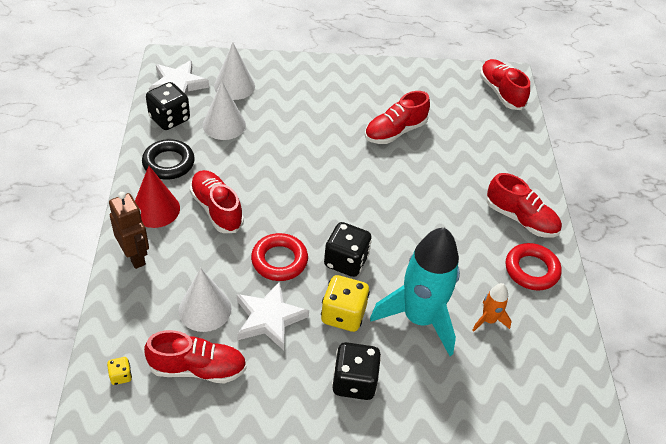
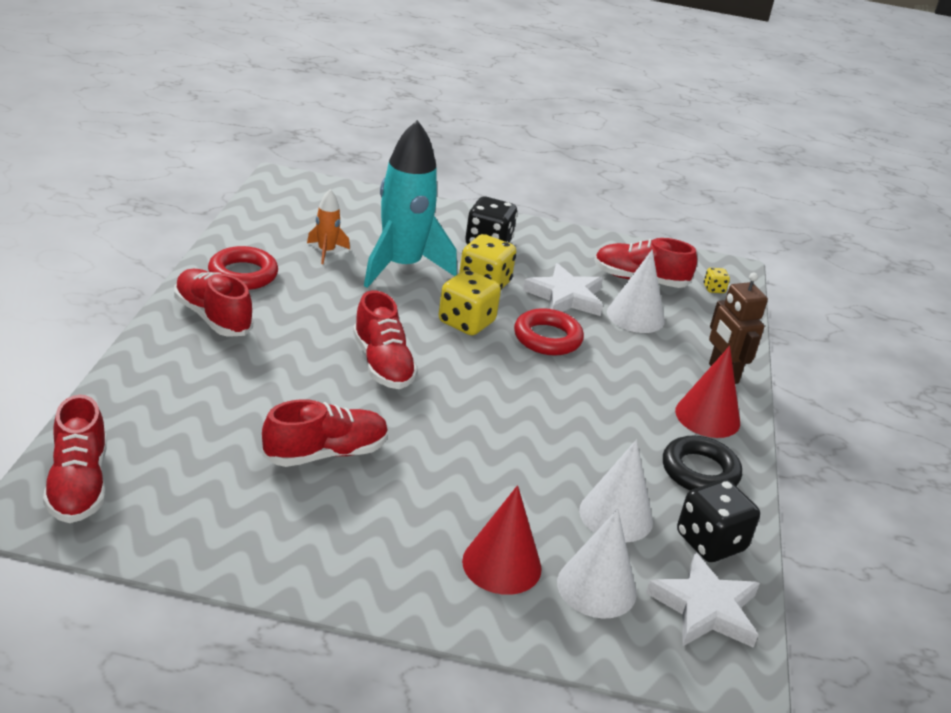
camera: 170 degrees left, 15 degrees down
red shoe [190,170,244,233] -> red shoe moved to [353,290,418,389]
black dice [324,222,372,277] -> yellow dice [439,270,501,335]
none -> red cone [462,485,542,595]

